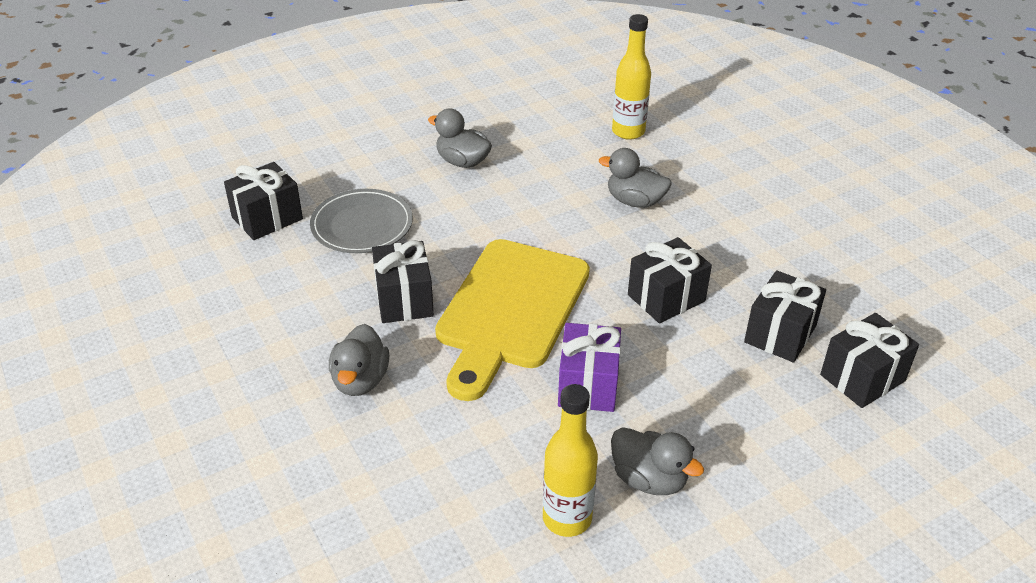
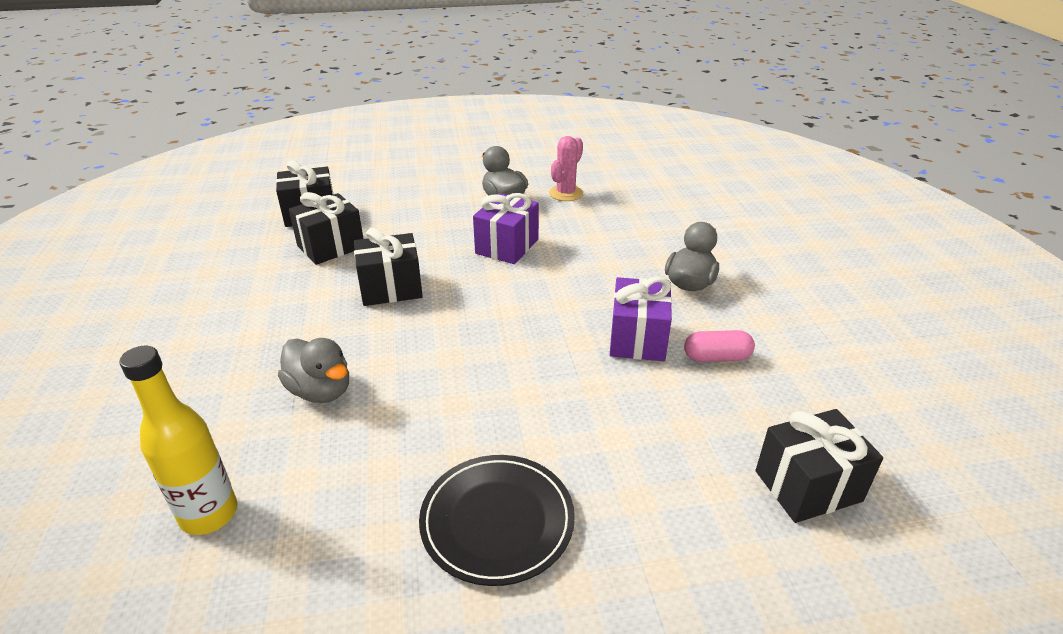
camera: 160 degrees left, 5 degrees down
grey plate [310,189,413,253] -> none
black gift [372,240,434,323] -> purple gift [610,276,672,361]
grey duck [428,108,492,168] -> black plate [419,455,575,586]
yellow cutting board [435,239,590,401] -> none
yellow bottle [543,384,598,537] -> pink cactus [549,136,583,201]
none -> pink capsule [684,330,755,362]

